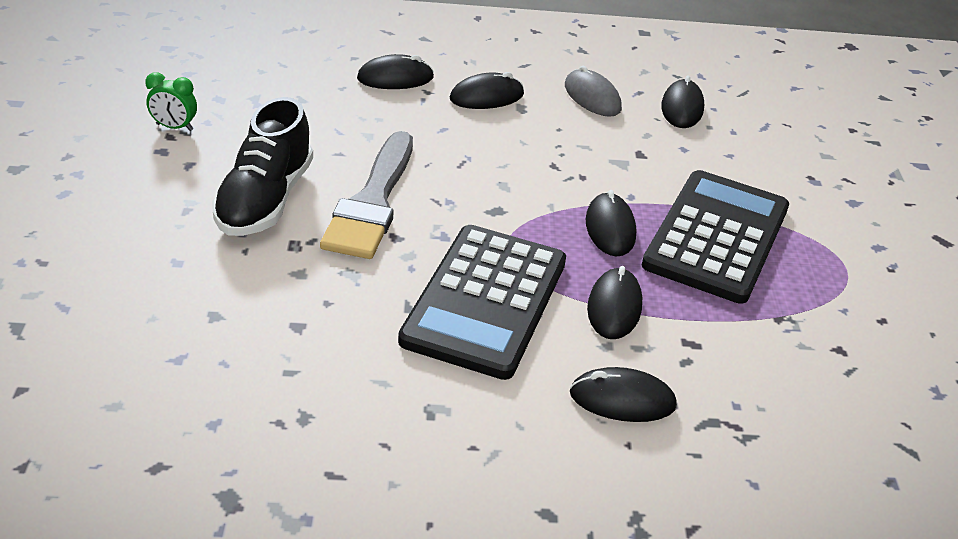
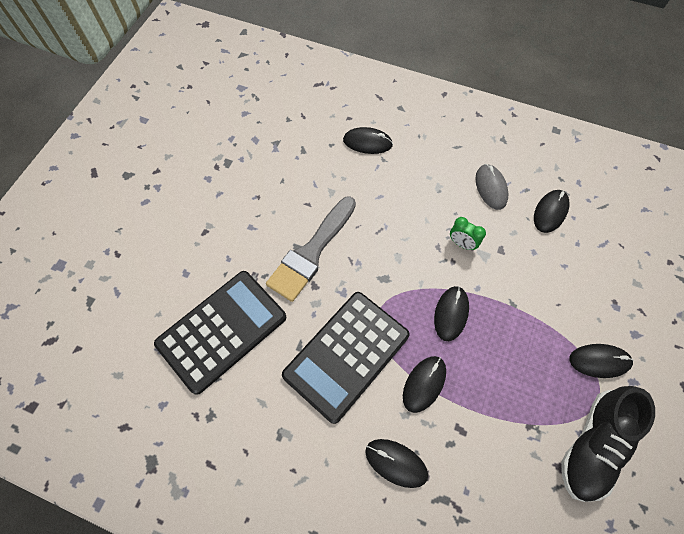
camera: 25 degrees right, 25 degrees up
green clock [145,72,197,131] -> green clock moved to [450,217,486,251]
black shoe [212,97,313,236] -> black shoe moved to [561,386,655,502]
black mouse [450,72,524,109] -> black mouse moved to [569,344,634,378]
black calculator [642,170,789,304] -> black calculator moved to [154,271,286,395]

